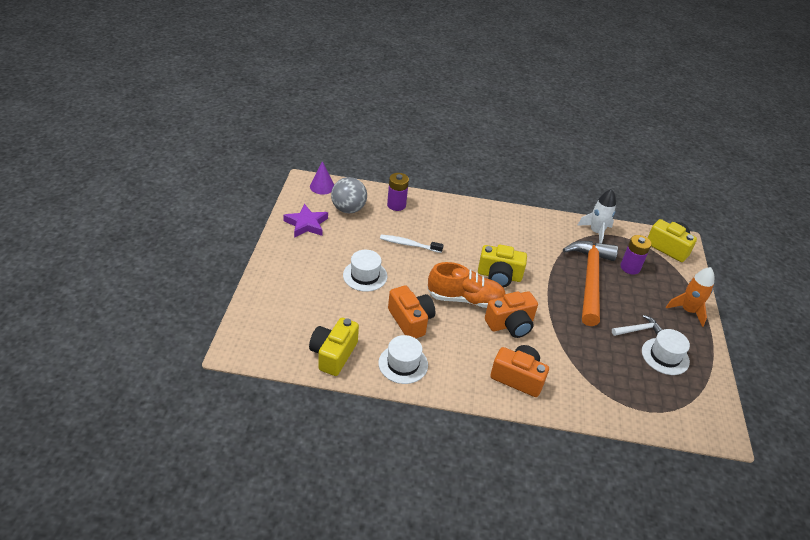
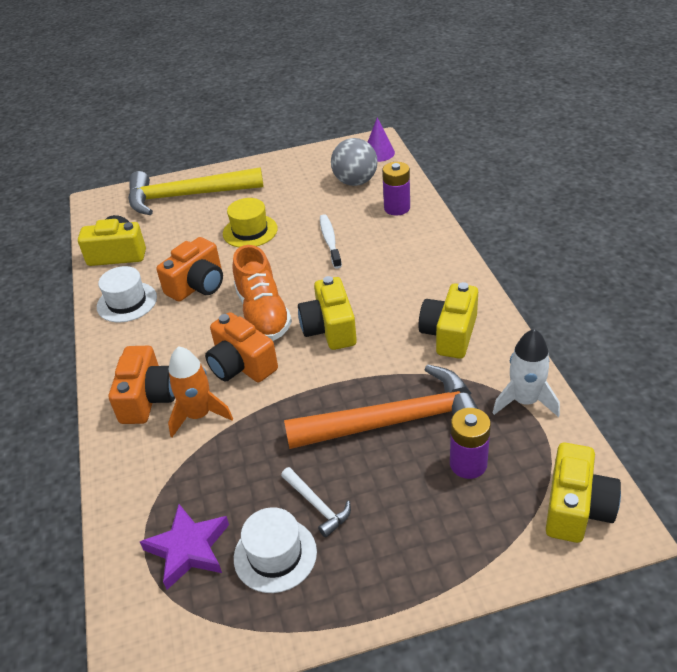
camera: 75 degrees right, 0 degrees up
purple star [283,204,328,238] -> purple star moved to [140,504,229,590]
white hat [343,250,387,292] -> yellow hat [223,198,278,247]
orange rocket [666,267,714,327] -> orange rocket moved to [168,346,233,437]
none -> yellow hammer [128,167,264,215]
none -> yellow camera [418,282,478,359]

